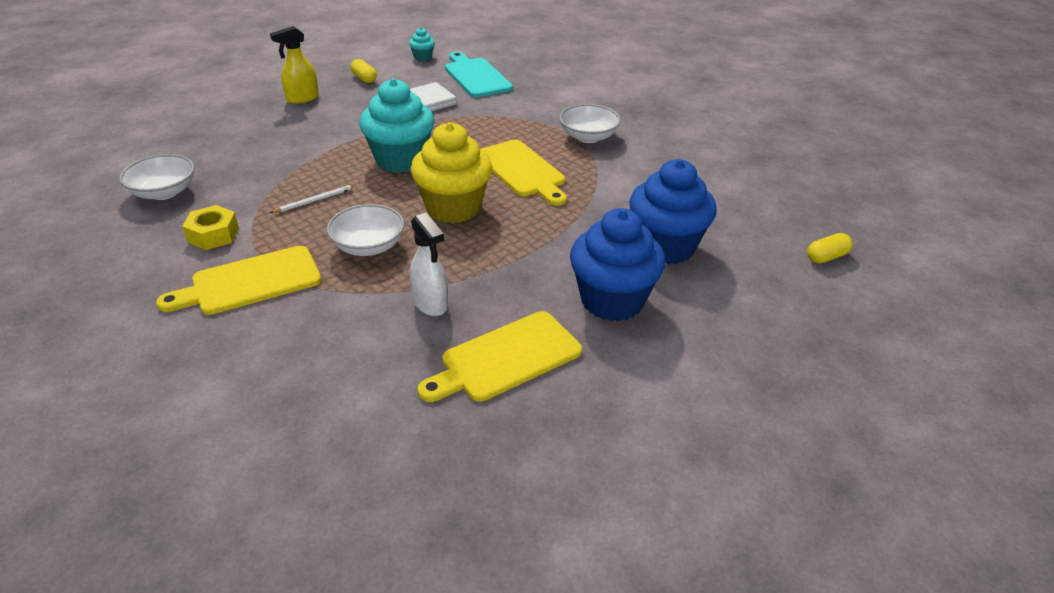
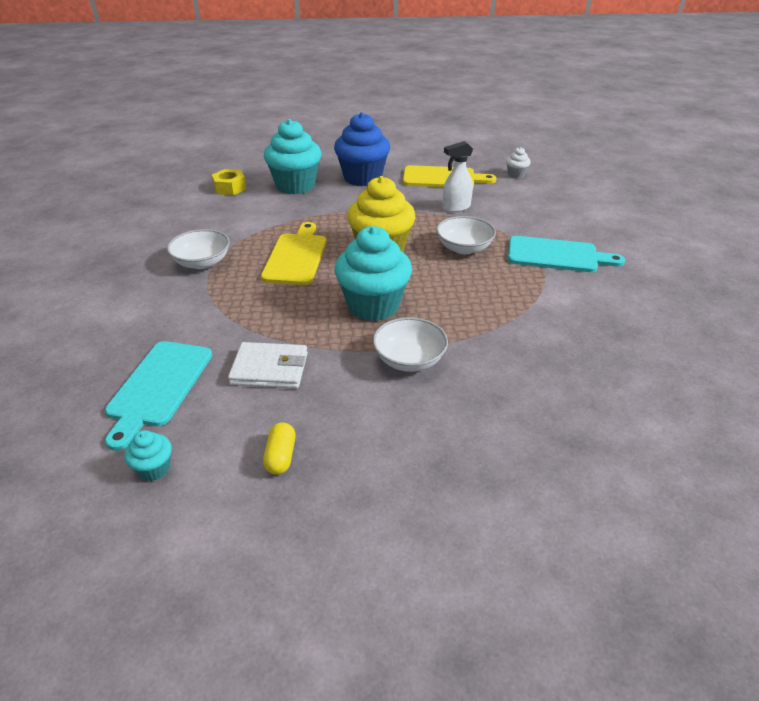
camera: 140 degrees left, 0 degrees up
white bowl [120,154,195,200] -> white bowl moved to [373,317,448,372]
yellow cutting board [156,246,321,315] -> turquoise cutting board [508,236,625,272]
yellow nut [182,205,239,250] -> yellow nut moved to [212,169,246,195]
yellow spray bottle [270,26,319,104] -> none
white pencil [270,185,351,213] -> none
white spray bottle [410,212,448,316] -> white spray bottle turned 120 degrees counterclockwise [442,141,473,212]
blue cupcake [629,159,717,264] -> turquoise cupcake [264,119,321,194]
yellow capsule [807,233,853,264] -> none
none -> white cupcake [506,147,531,178]

